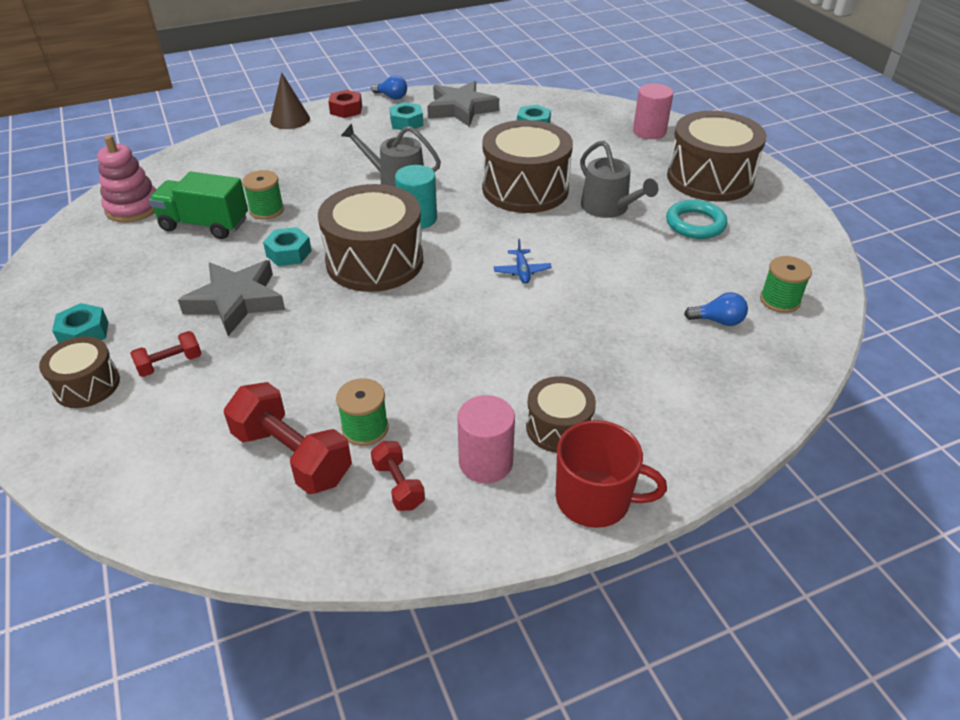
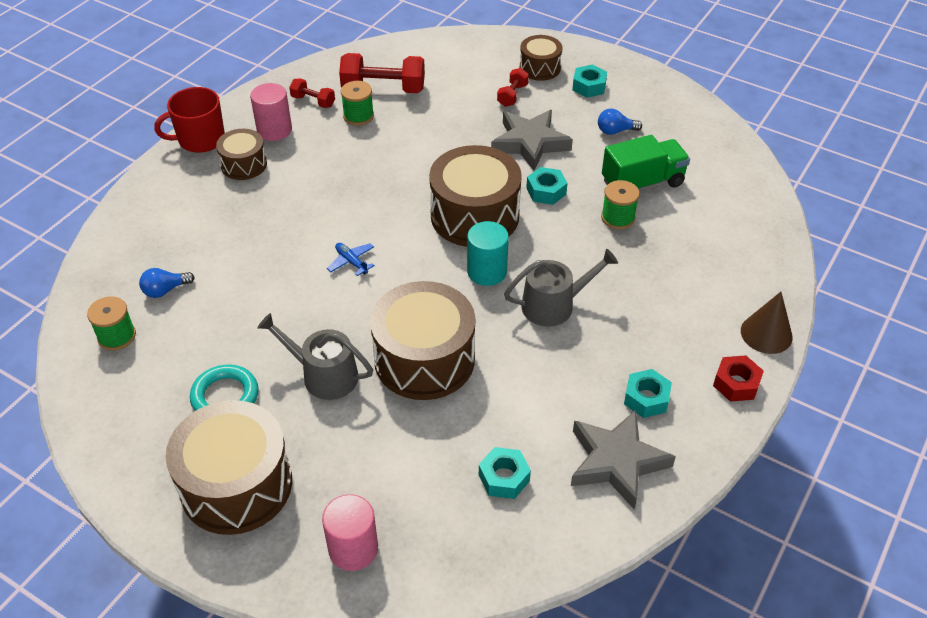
camera: 145 degrees right, 5 degrees up
pink stacking toy [97,135,156,223] -> none
blue light bulb [371,75,407,100] -> blue light bulb moved to [598,108,642,135]

